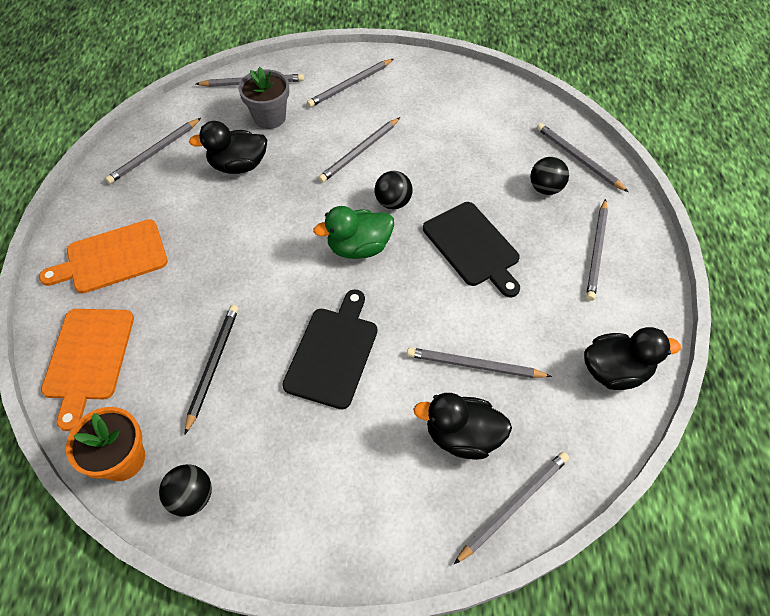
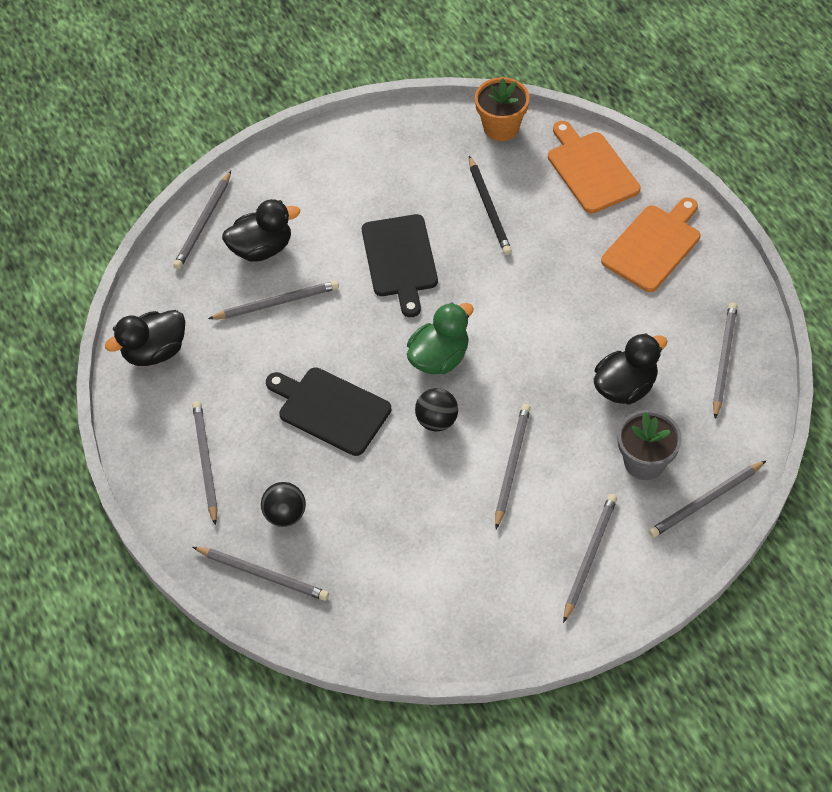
camera: 155 degrees right, 0 degrees up
black ball [159,464,212,517] -> none

